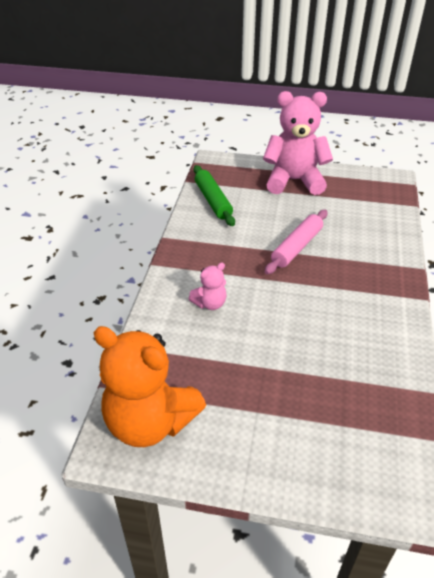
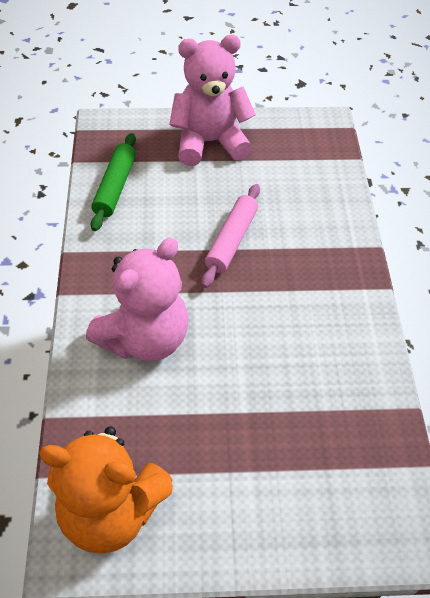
camera: 15 degrees left, 10 degrees up
pink teddy bear [189,262,227,310] -> pink teddy bear [86,238,188,361], size x2.16
green rolling pin [194,165,235,226] -> green rolling pin turned 45 degrees clockwise [90,133,136,231]

